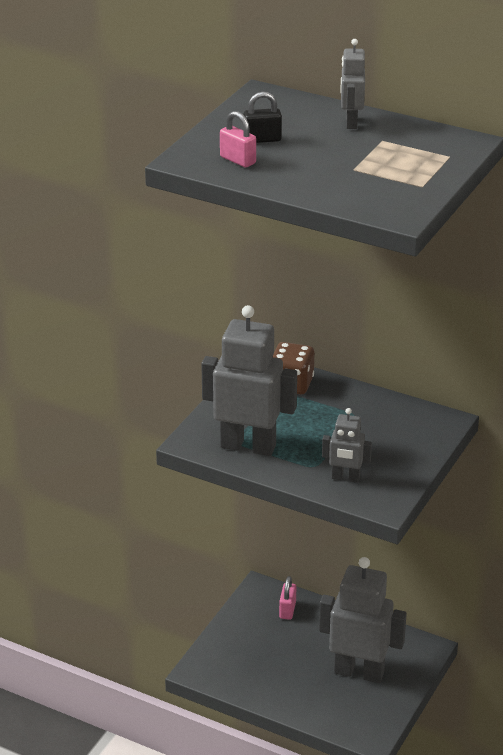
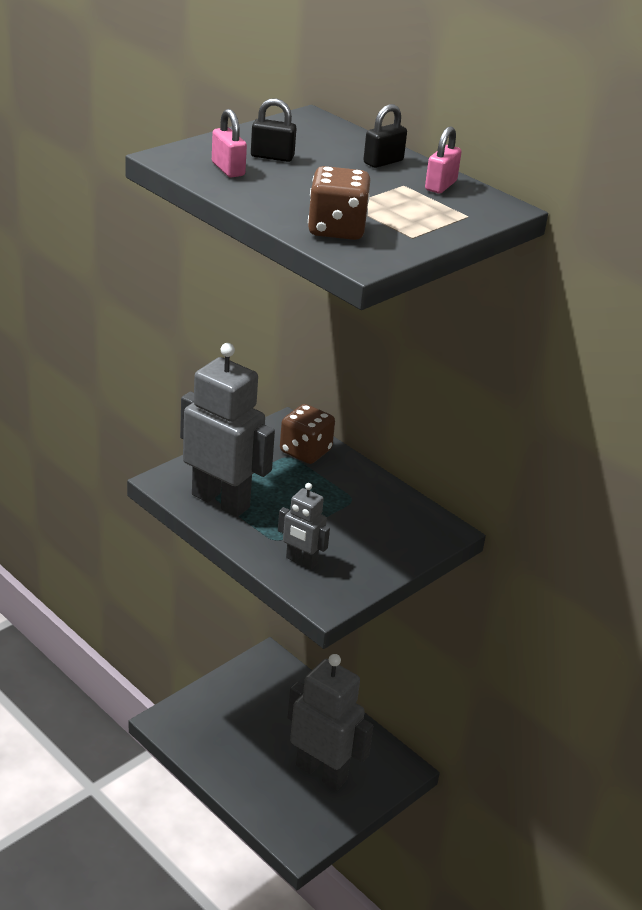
camera: 15 degrees right, 0 degrees up
pink padlock [279,576,296,620] -> pink padlock moved to [425,126,461,193]
grey robot [341,39,365,129] -> black padlock [363,104,407,168]
none -> brown dice [308,166,370,240]

